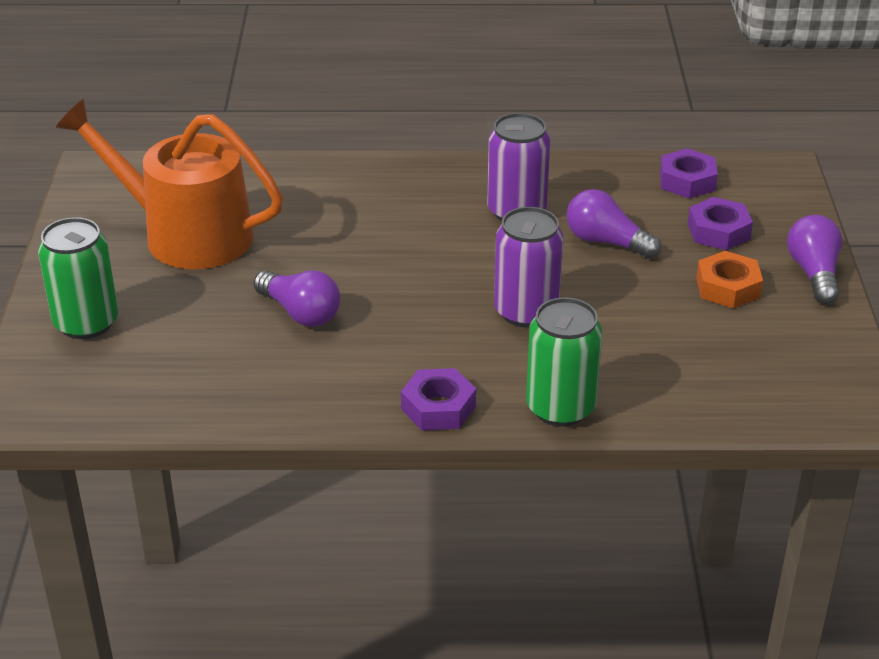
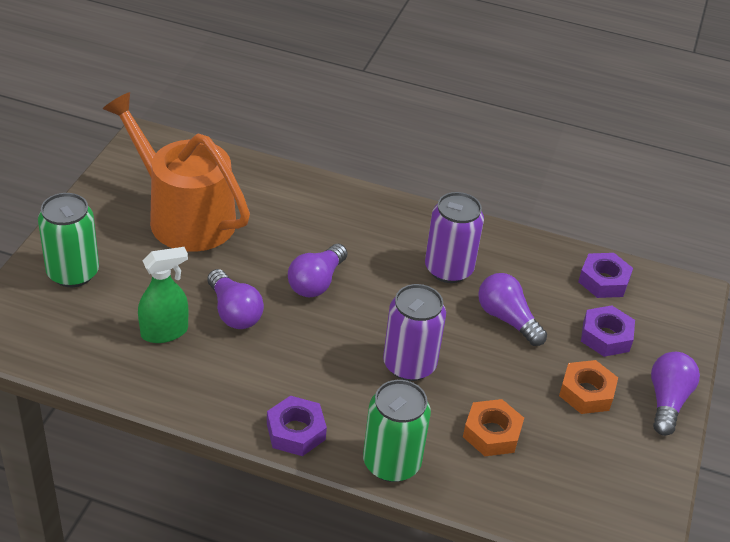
camera: 15 degrees right, 5 degrees up
none -> green spray bottle [138,247,188,343]
none -> purple light bulb [288,244,347,298]
none -> orange nut [463,399,524,456]

